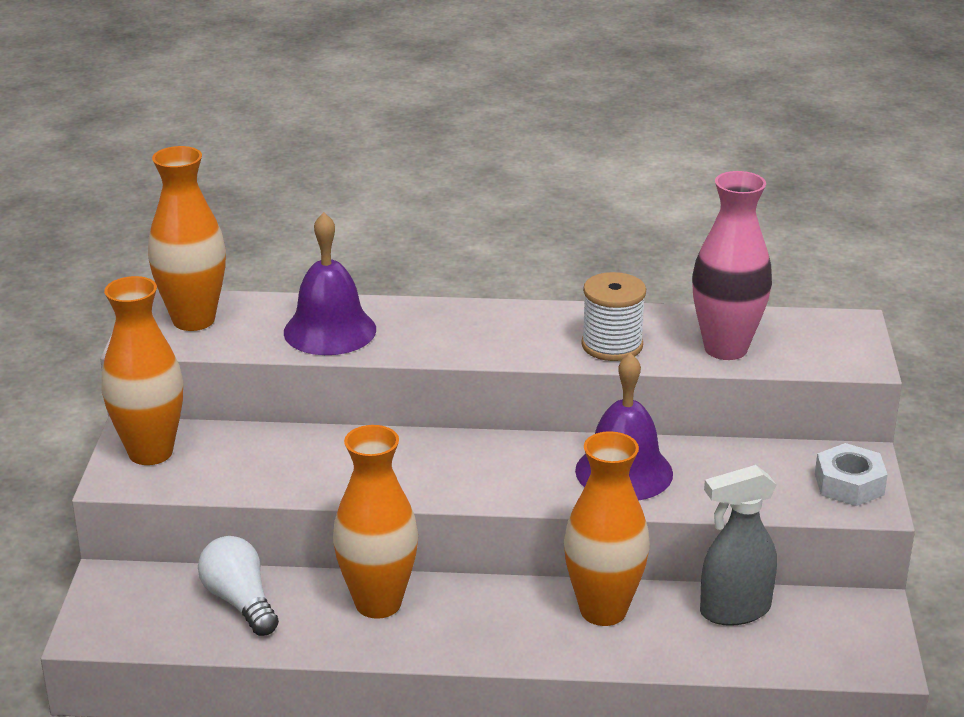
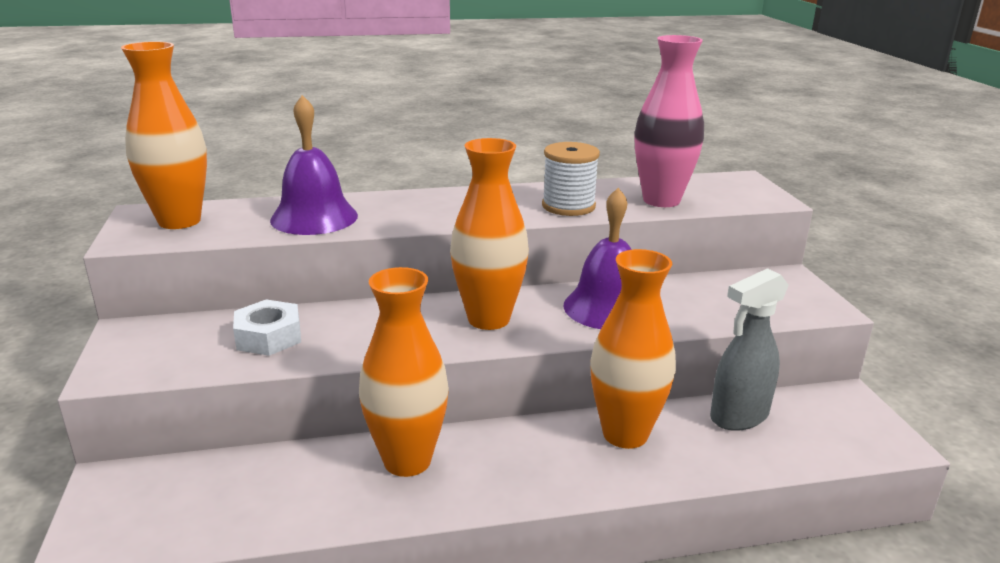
camera: 15 degrees left, 5 degrees down
orange vase [101,276,183,465] -> orange vase moved to [450,138,529,330]
white light bulb [198,536,279,636] -> none
white nut [815,443,888,506] -> white nut moved to [233,299,301,356]

